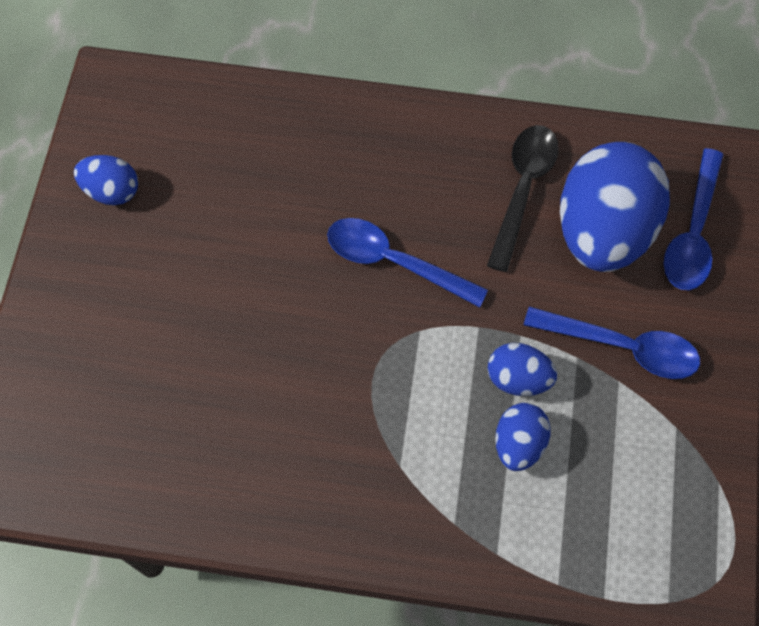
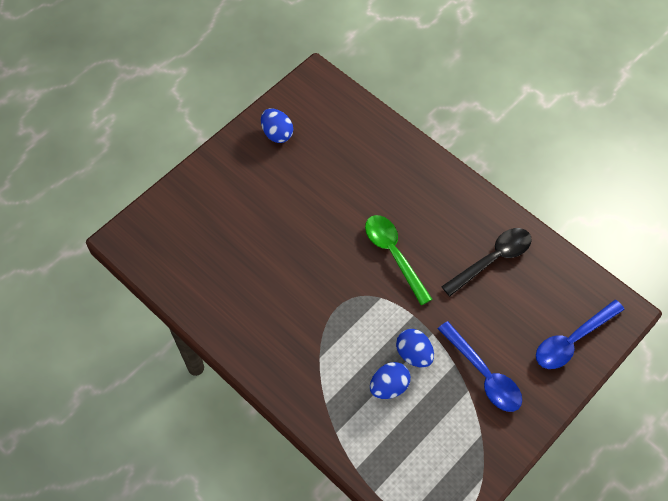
camera: 35 degrees right, 5 degrees down
blue spoon [327,218,488,307] -> green spoon [365,215,432,305]
blue egg [560,142,670,272] -> none

